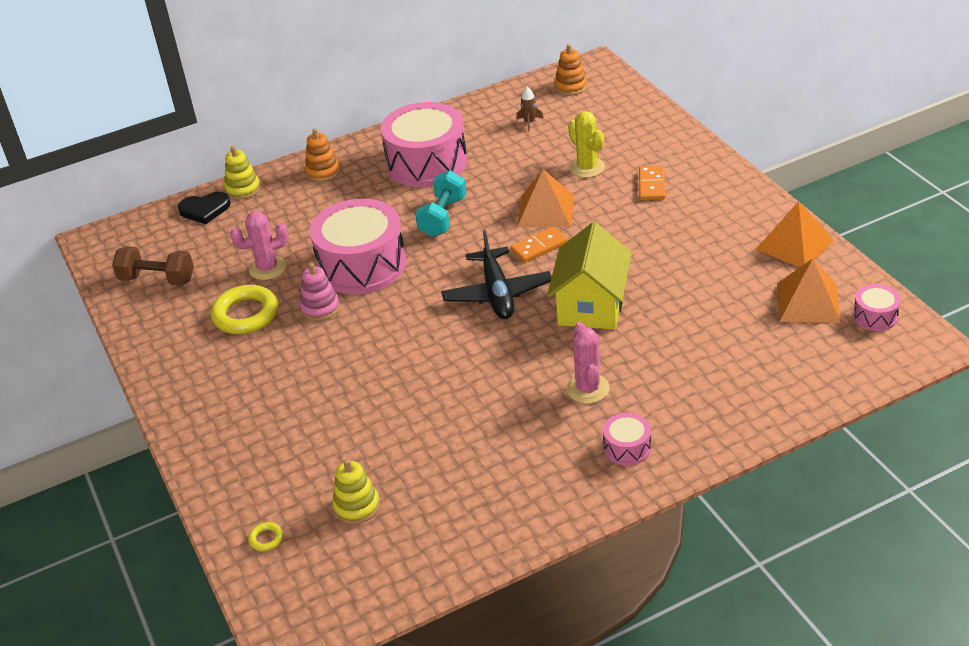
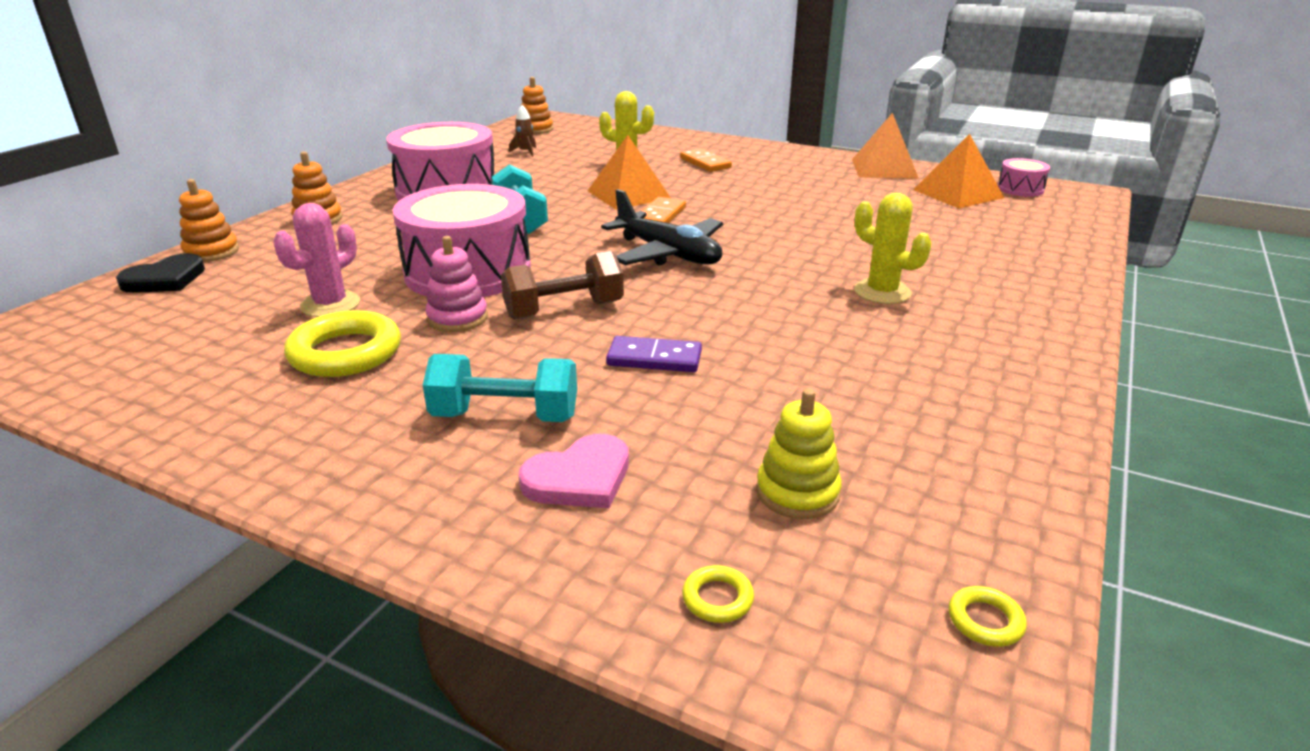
camera: 40 degrees left, 10 degrees down
brown dumbbell [112,246,194,286] -> brown dumbbell moved to [501,251,624,320]
yellow stacking toy [224,146,261,200] -> orange stacking toy [179,179,239,262]
yellow house [547,222,632,330] -> none
pink cactus [566,322,610,404] -> yellow cactus [854,193,932,304]
pink drum [603,413,651,466] -> none
none -> turquoise dumbbell [423,354,577,422]
none -> pink heart [519,434,629,508]
none -> purple domino [606,336,702,372]
none -> yellow ring [949,586,1027,647]

